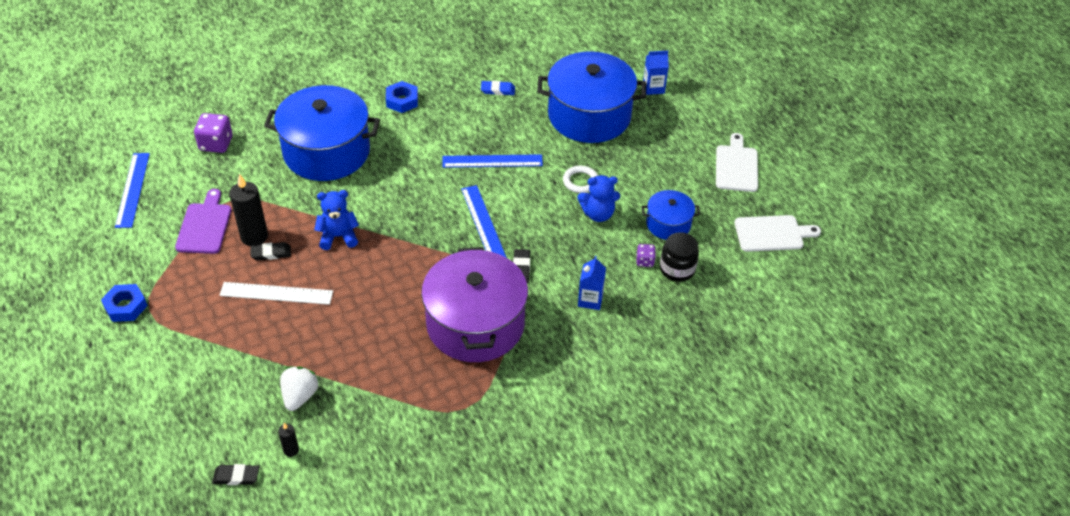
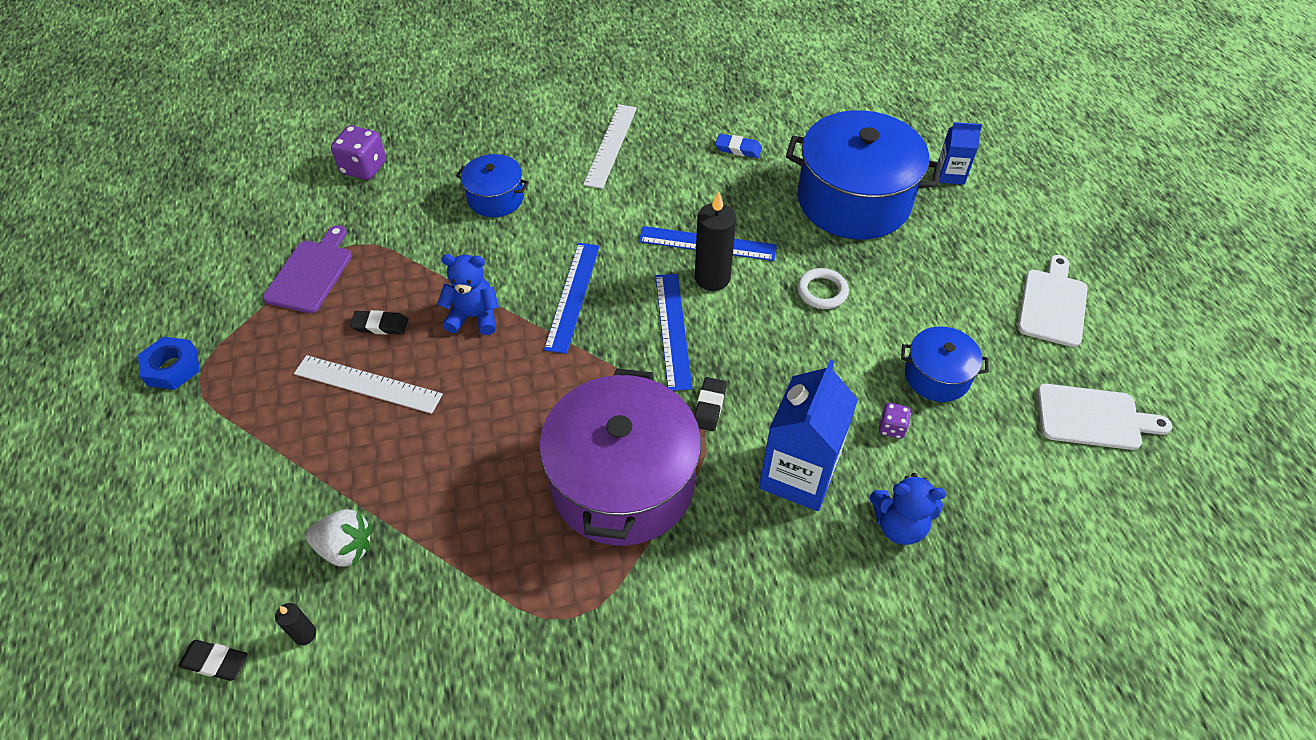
camera: 15 degrees right, 5 degrees up
blue ruler [115,153,150,228] -> blue ruler moved to [544,243,600,354]
black candle [229,174,268,246] -> black candle moved to [695,191,736,291]
blue pot [264,85,380,181] -> blue pot [456,154,529,217], size x0.50
white strawberry [280,366,319,411] -> white strawberry turned 75 degrees clockwise [306,509,372,567]
blue nut [386,81,418,113] -> white ruler [583,104,637,189]
blue teddy bear [577,175,620,222] -> blue teddy bear moved to [870,473,946,545]
blue carton [578,256,606,310] -> blue carton [759,360,858,511], size x1.89
black jar [660,232,699,282] -> none

